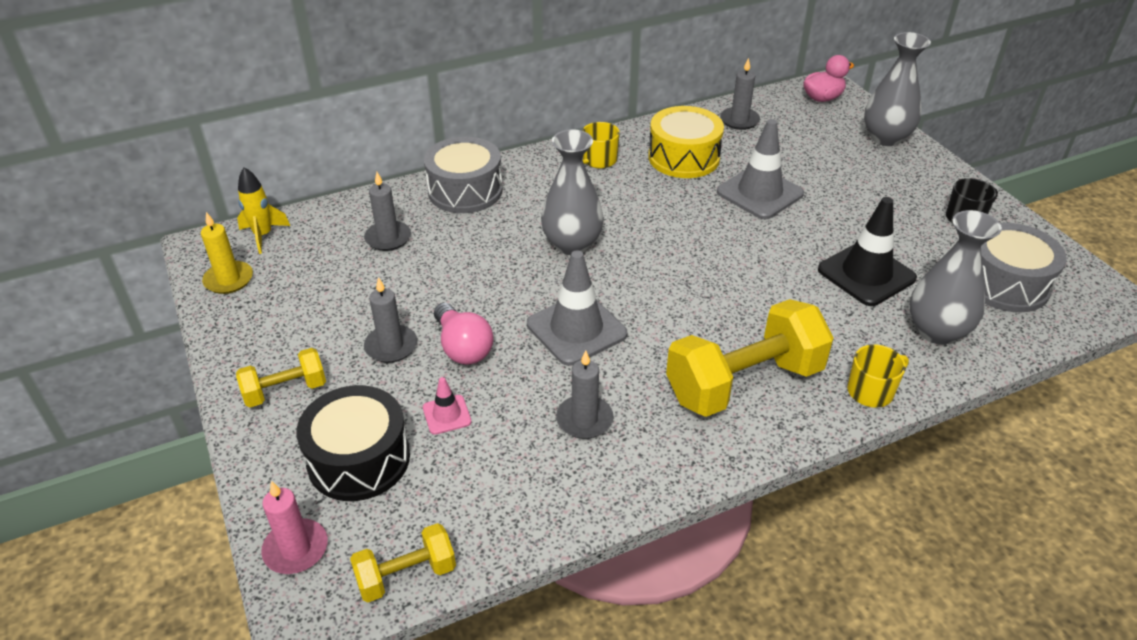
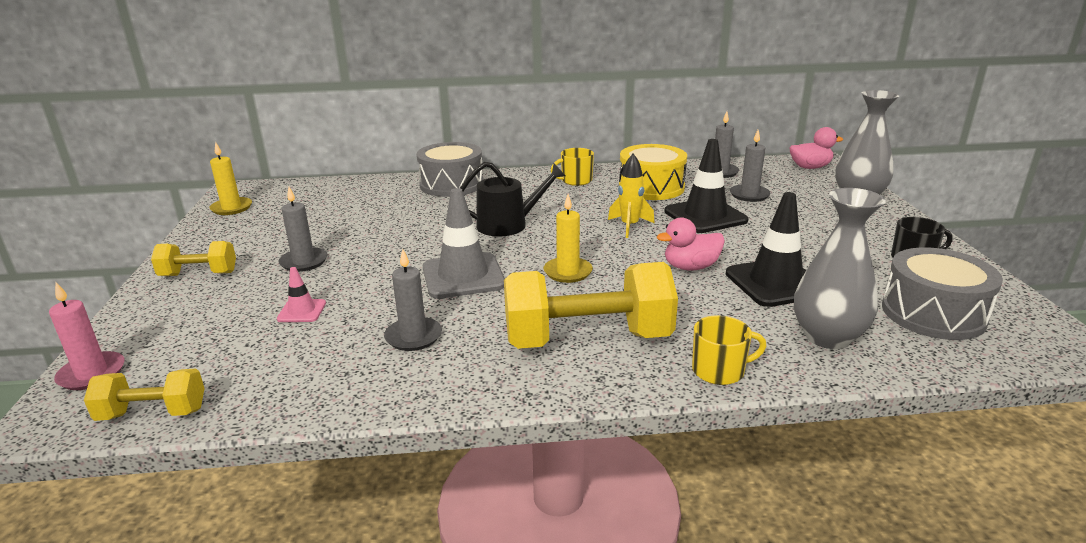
camera: 20 degrees right, 15 degrees down
yellow rocket [237,167,290,254] -> yellow rocket moved to [608,154,654,238]
black drum [296,385,410,501] -> none
grey candle [364,172,411,251] -> grey candle moved to [730,130,770,202]
pink light bulb [434,303,493,365] -> none
grey vase [541,129,604,255] -> black watering can [460,162,566,236]
grey traffic cone [717,119,804,219] -> black traffic cone [665,139,748,233]
none -> yellow candle [543,194,593,283]
none -> pink duck [657,218,725,270]

